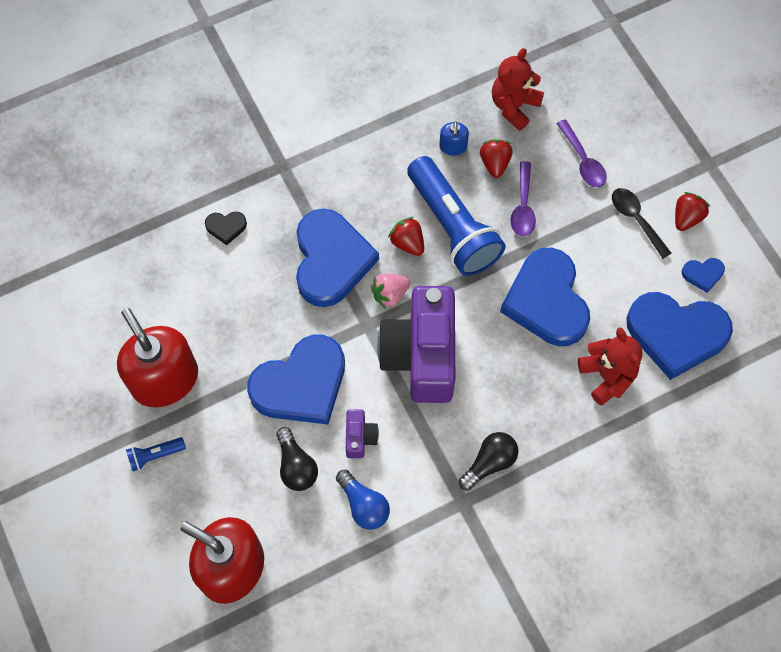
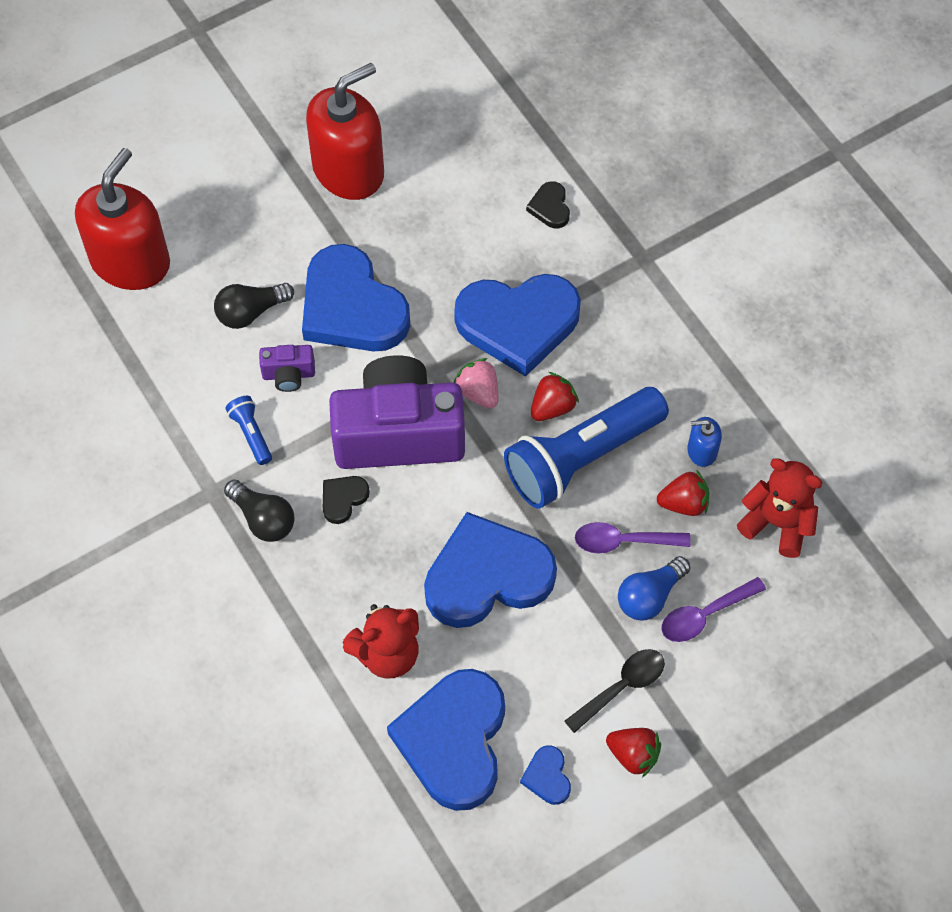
camera: 85 degrees right, 5 degrees down
blue flashlight [126,437,186,471] -> blue flashlight moved to [225,396,272,465]
blue light bulb [336,470,390,530] -> blue light bulb moved to [618,556,690,620]
none -> black heart [323,476,370,524]

